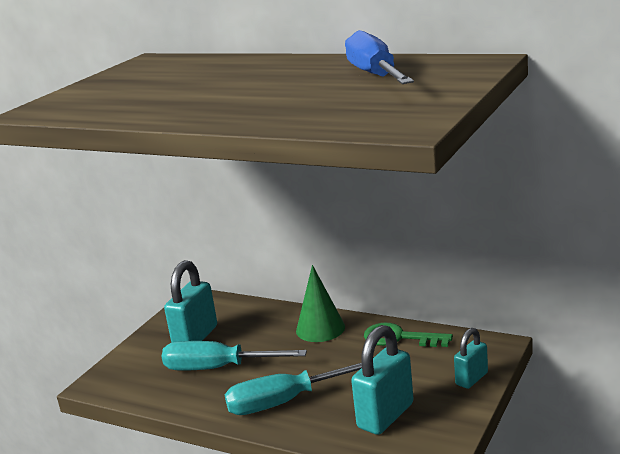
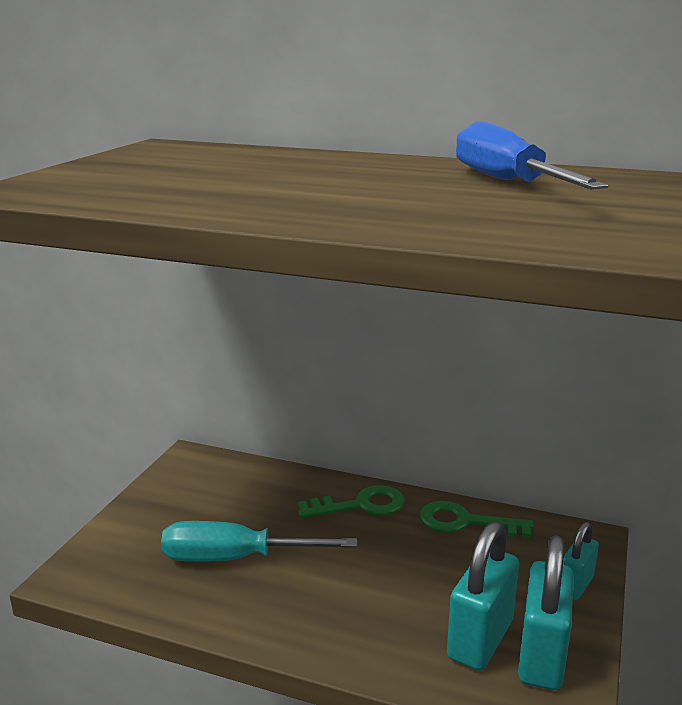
camera: 10 degrees left, 0 degrees up
turquoise padlock [164,260,217,343] -> turquoise padlock moved to [518,535,574,690]
turquoise screwdriver [225,363,362,415] -> none
green cone [296,265,345,342] -> green key [298,485,405,519]

